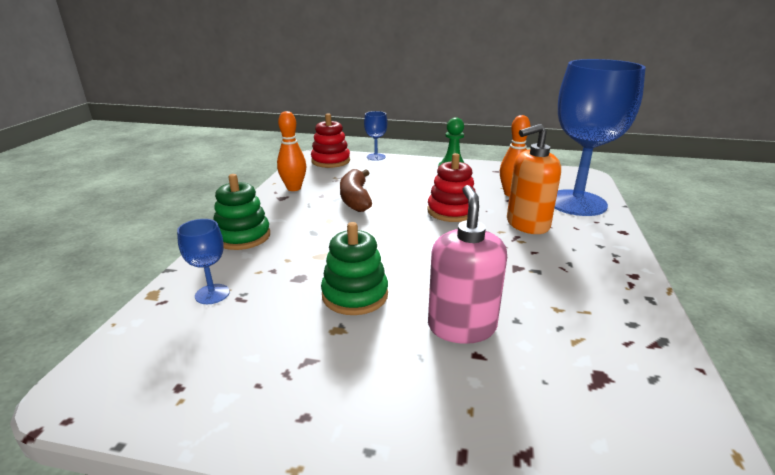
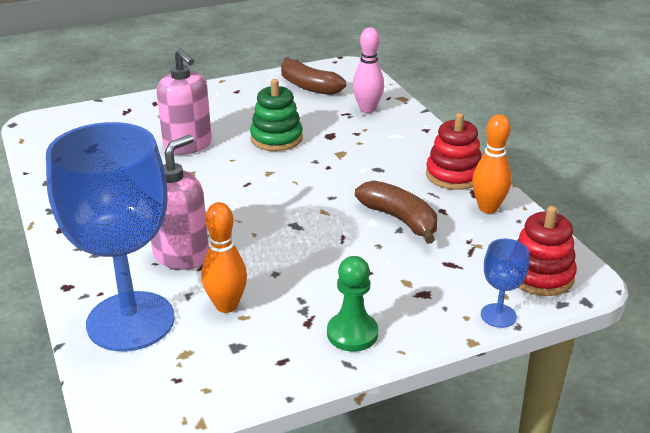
camera: 145 degrees right, 5 degrees up
blue goblet [177,219,230,304] -> pink bowling pin [352,27,384,113]
green stacking toy [213,174,270,250] -> none
red stacking toy [427,153,476,222] -> red stacking toy moved to [426,113,482,190]
orange soap dispenser [507,124,561,234] -> pink soap dispenser [151,135,209,270]
none -> brown banana [281,57,346,95]

